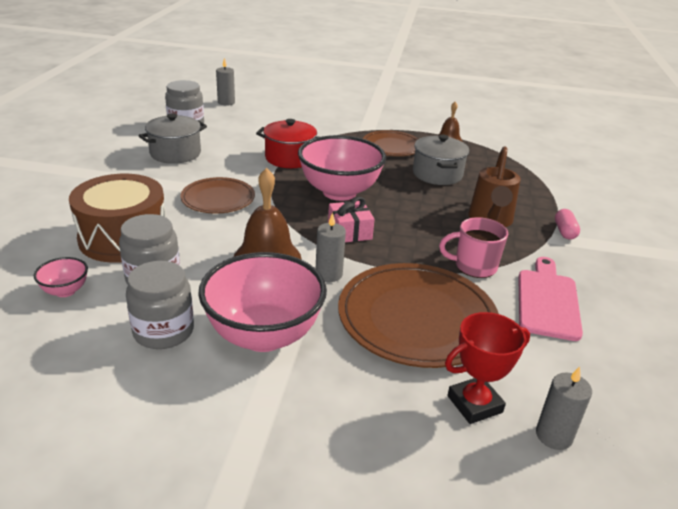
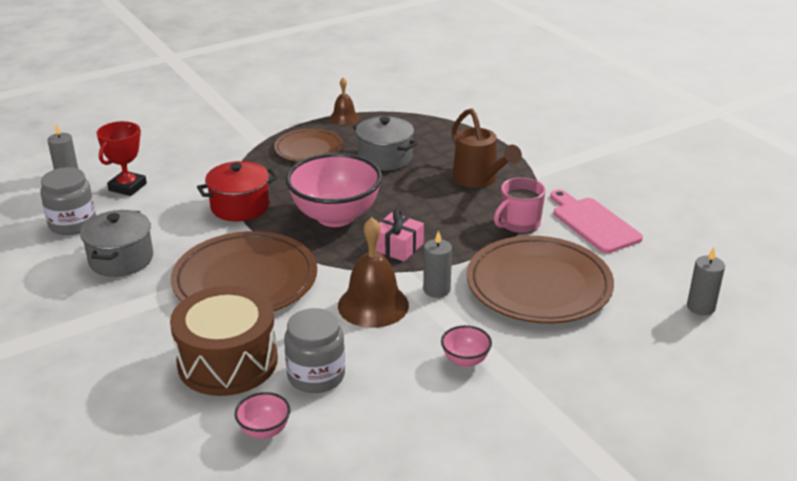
camera: 40 degrees left, 0 degrees up
grey jar [126,261,194,349] -> none
brown plate [181,177,255,214] -> brown plate [171,231,317,311], size x1.70
pink bowl [198,252,327,352] -> pink bowl [441,325,492,367], size x0.44
red trophy [445,312,530,424] -> red trophy moved to [96,121,147,196]
pink capsule [555,209,580,240] -> none

